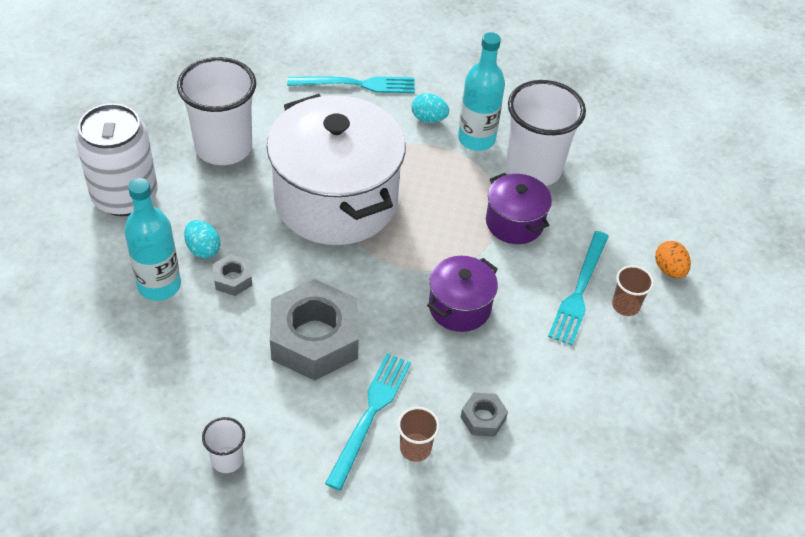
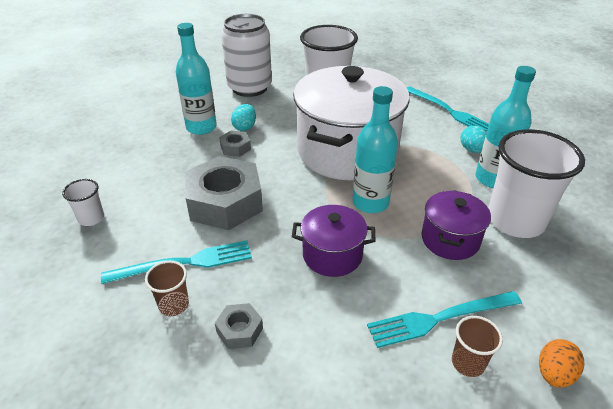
camera: 55 degrees right, 10 degrees down
none -> turquoise bottle [352,86,398,213]

